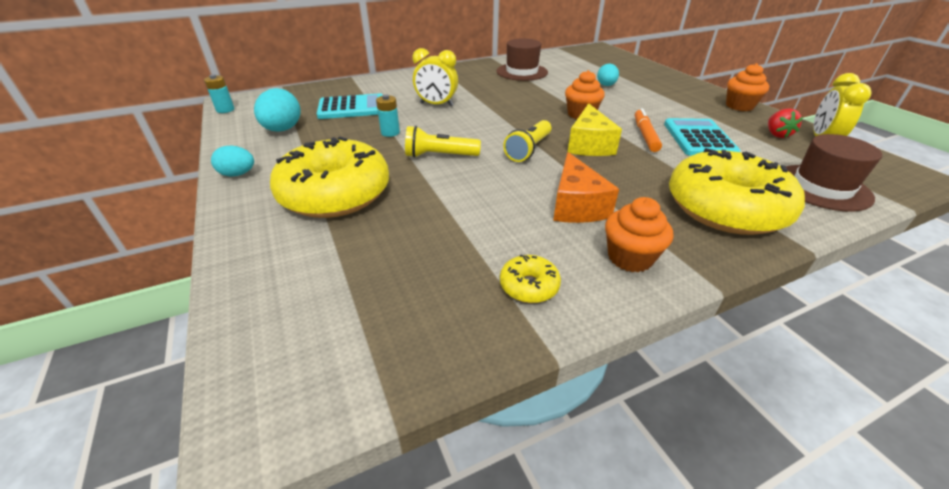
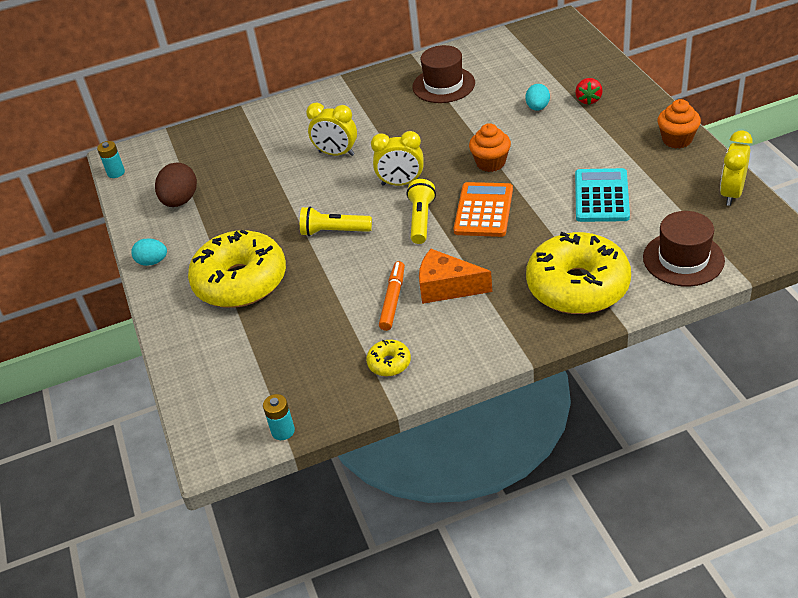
camera: 10 degrees right, 5 degrees up
turquoise egg [254,88,301,132] -> brown egg [155,163,197,207]
turquoise calculator [317,93,383,119] -> none
turquoise battery [376,95,400,137] -> turquoise battery moved to [263,394,295,440]
yellow flashlight [503,120,552,162] -> yellow flashlight turned 150 degrees clockwise [407,179,436,244]
orange cheese [553,152,619,223] -> orange cheese turned 105 degrees clockwise [419,249,492,304]
yellow cheese [568,103,622,156] -> orange calculator [453,182,513,237]
orange cupcake [605,197,673,273] -> none
orange marker [635,108,662,152] -> orange marker moved to [379,261,405,331]
red strawberry [768,108,803,138] -> red strawberry moved to [575,78,603,105]
none -> yellow clock [371,131,423,186]

